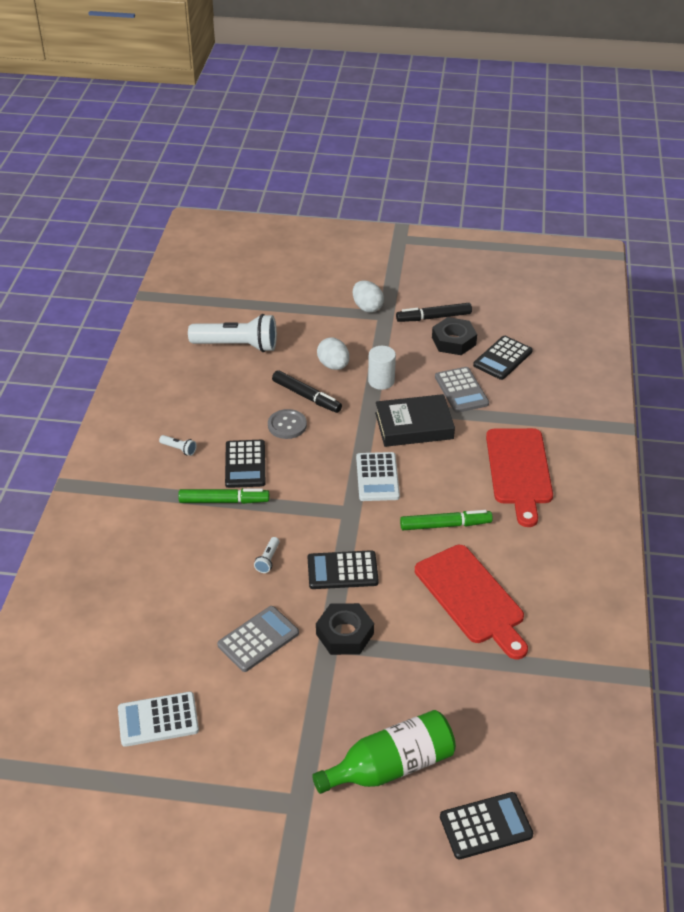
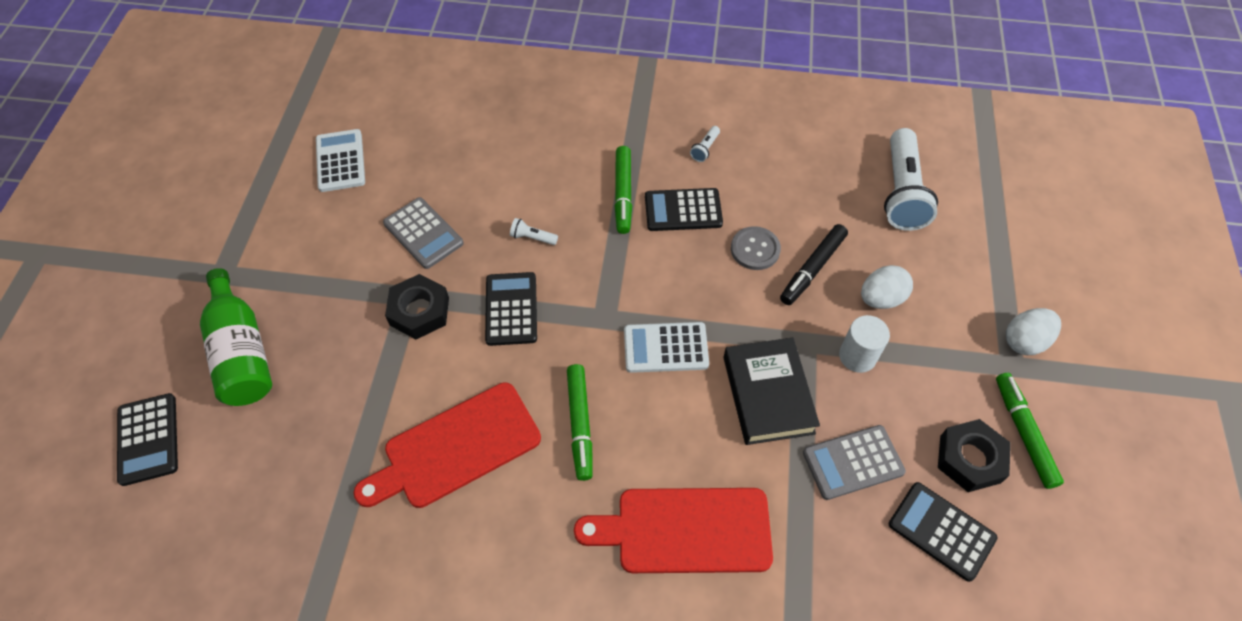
camera: 90 degrees right, 15 degrees up
black marker [396,303,472,322] -> green marker [996,373,1064,489]

